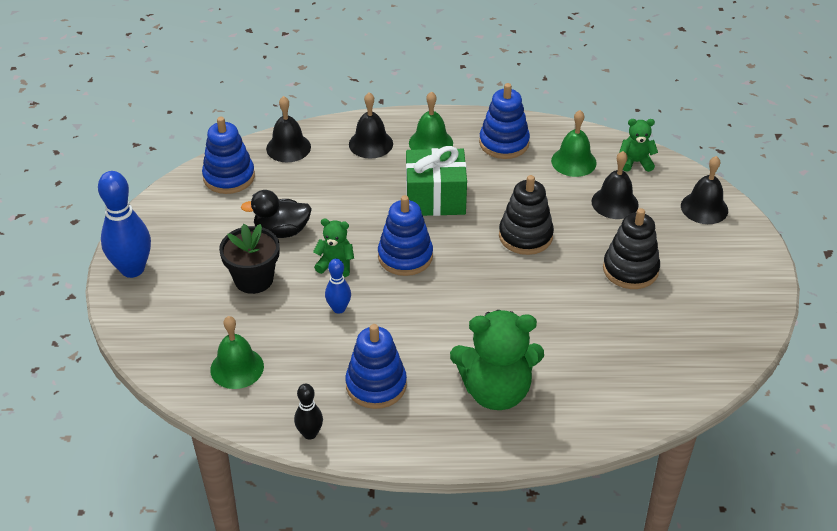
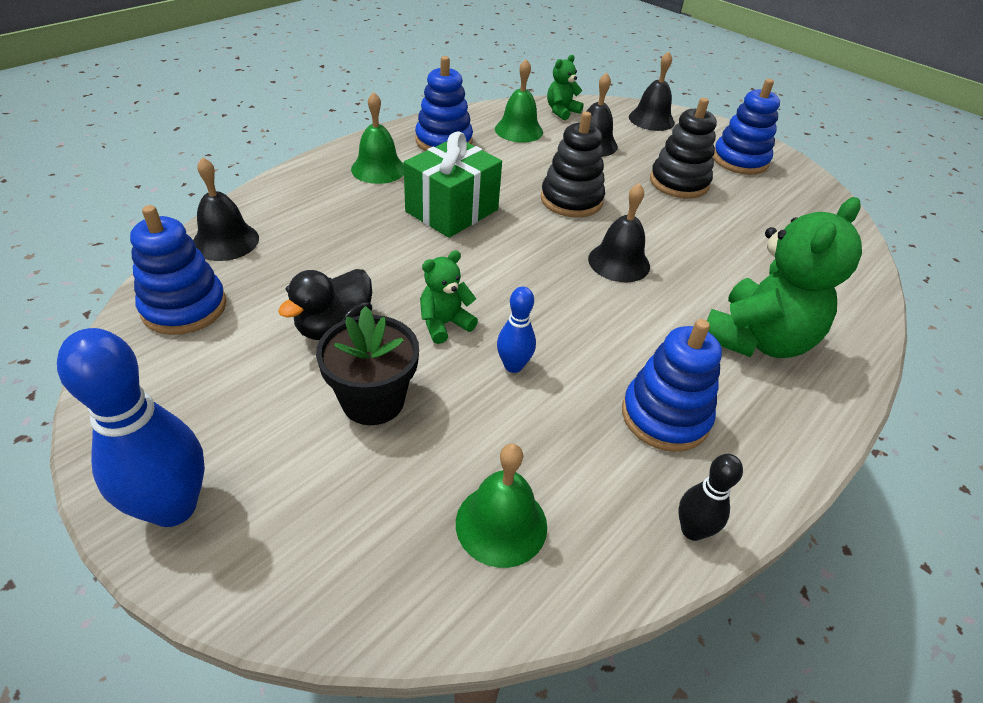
camera: 50 degrees left, 0 degrees up
black bell [349,92,393,159] -> black bell moved to [588,183,650,282]
blue stacking toy [378,195,433,276] -> blue stacking toy moved to [713,79,780,175]

